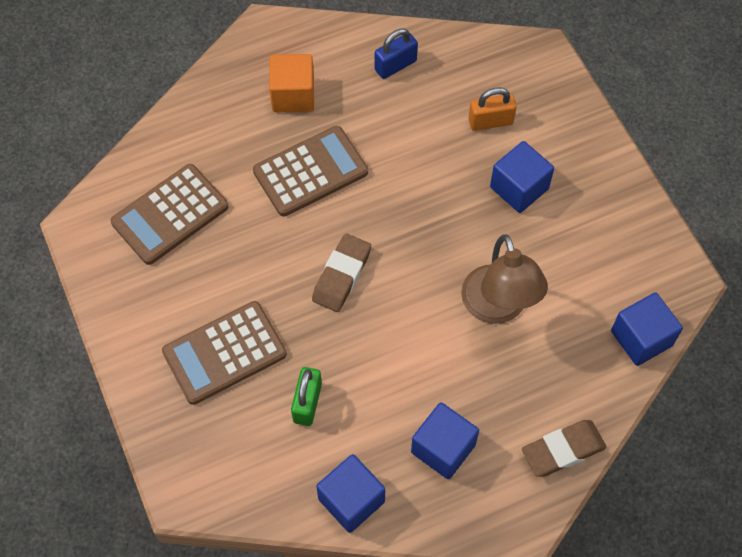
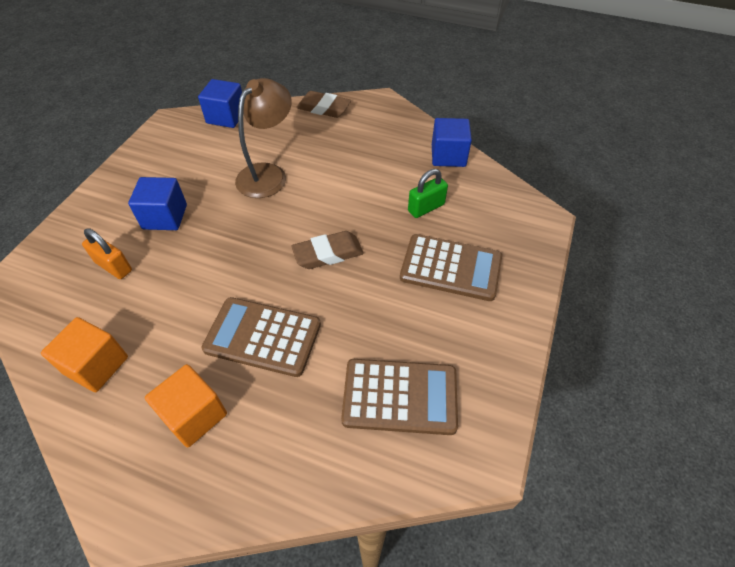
camera: 135 degrees left, 10 degrees down
blue padlock [375,28,418,79] -> orange cube [41,317,128,392]
blue cube [411,402,479,479] -> none

